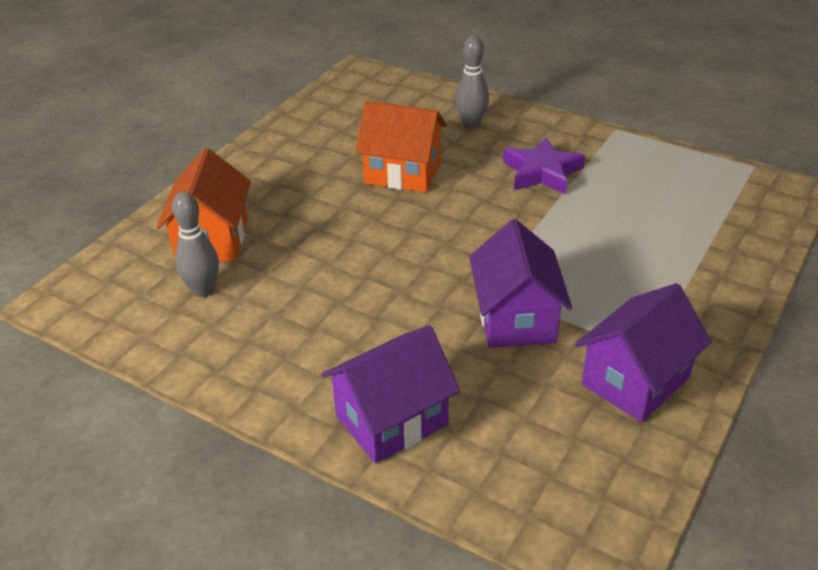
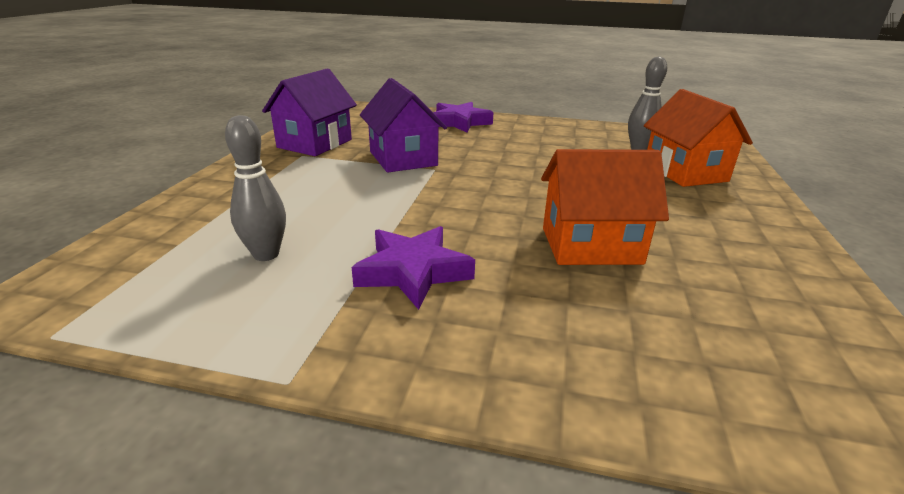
camera: 160 degrees right, 10 degrees down
purple house [321,325,460,464] -> purple star [433,102,494,133]
grey bowling pin [455,36,489,128] -> grey bowling pin moved to [225,115,286,261]

